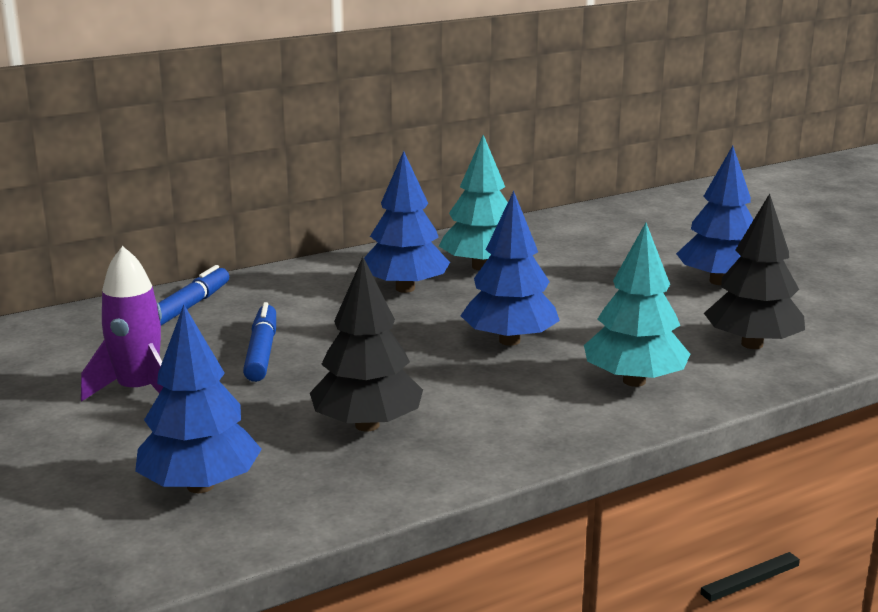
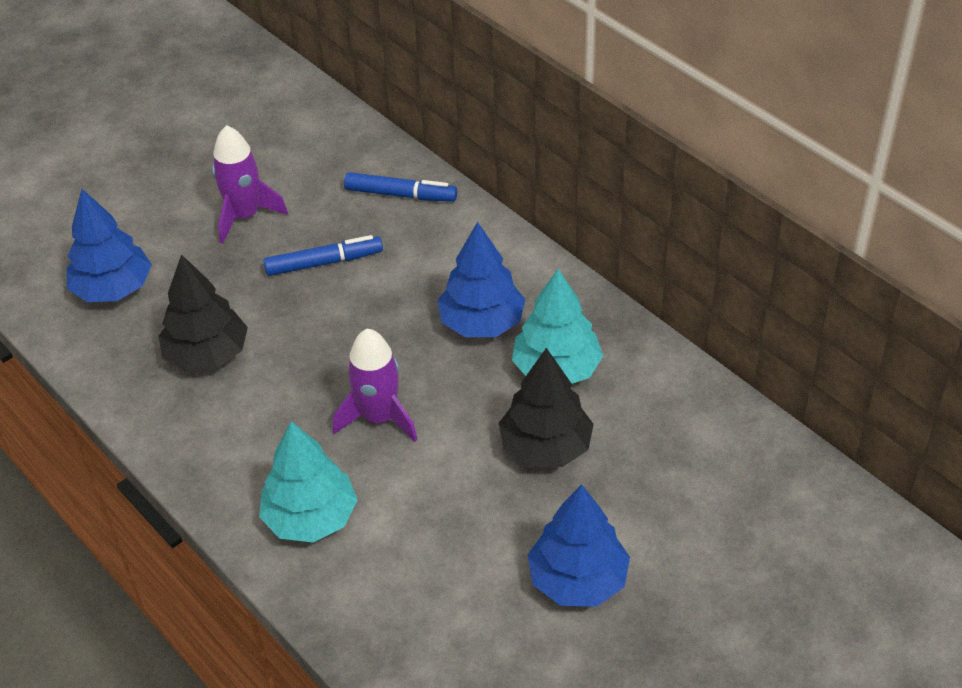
camera: 80 degrees right, 25 degrees up
blue tree [460,191,560,346] -> purple rocket [332,329,418,442]
black tree [704,194,805,349] -> black tree moved to [499,348,594,467]

